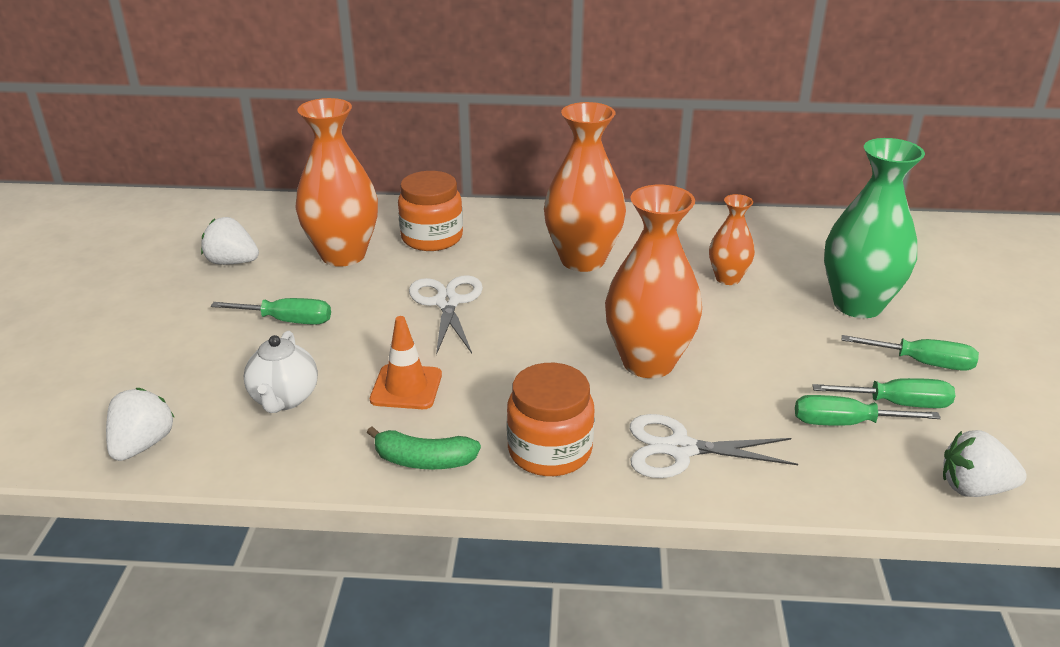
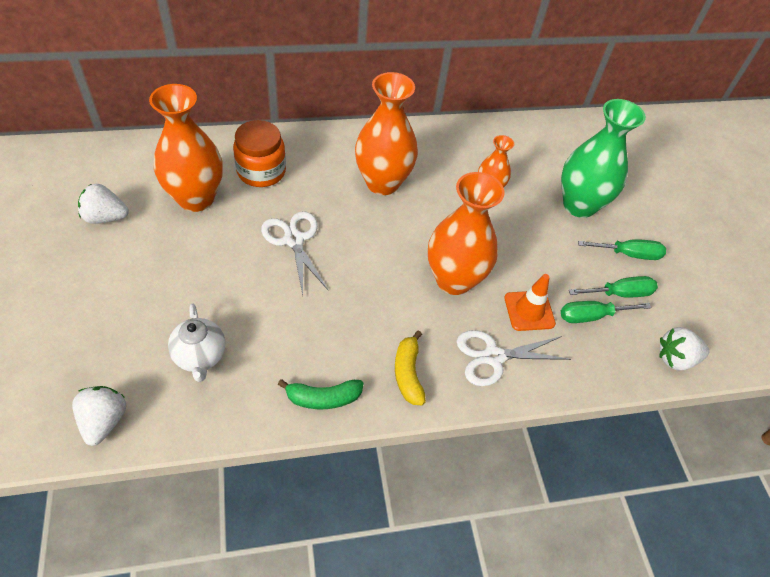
camera: 20 degrees left, 20 degrees up
green screwdriver [211,298,331,325] -> none
orange traffic cone [370,316,442,409] -> orange traffic cone moved to [504,274,556,331]
orange jar [507,363,595,476] -> yellow banana [395,331,426,405]

